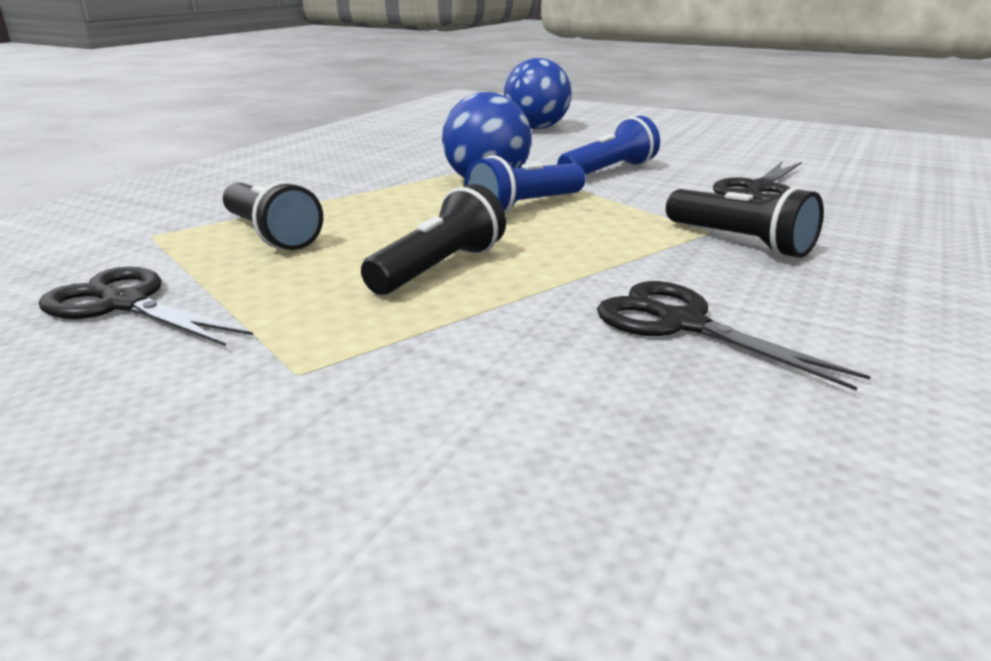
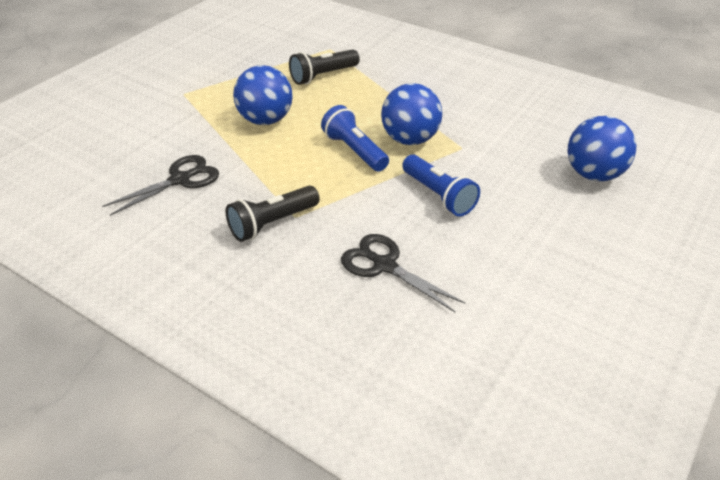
camera: 95 degrees right, 15 degrees up
black scissors [39,267,253,346] -> none
black flashlight [361,184,506,295] -> blue ball [233,65,293,125]

